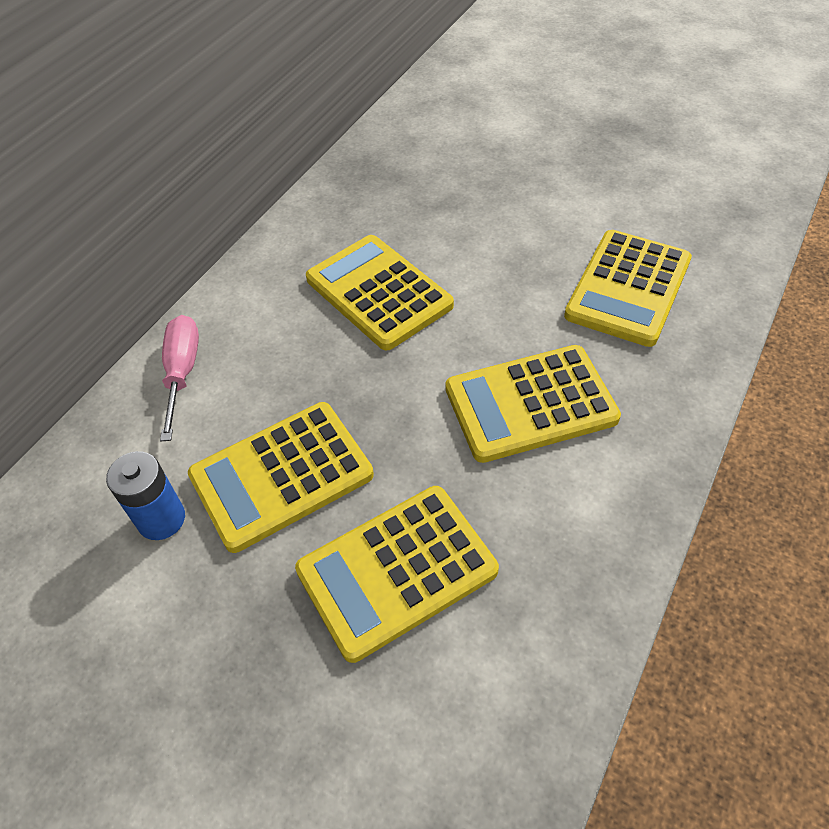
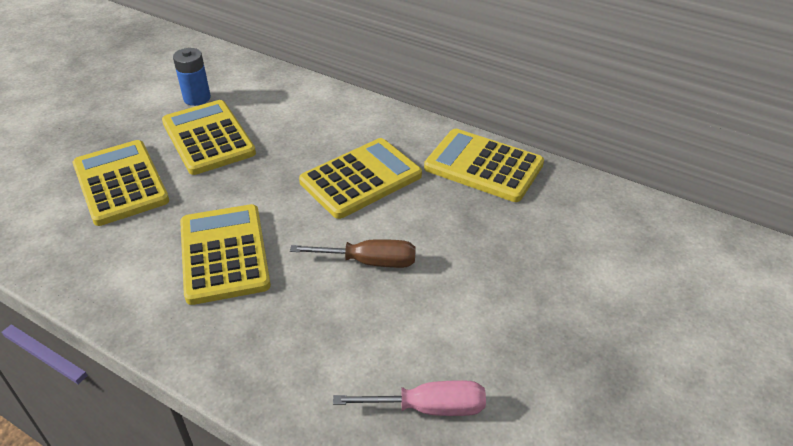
camera: 90 degrees right, 10 degrees down
pink screwdriver [160,315,199,441] -> pink screwdriver moved to [333,380,486,416]
yellow calculator [564,230,692,347] -> yellow calculator moved to [424,129,544,202]
none -> brown screwdriver [290,239,416,268]

